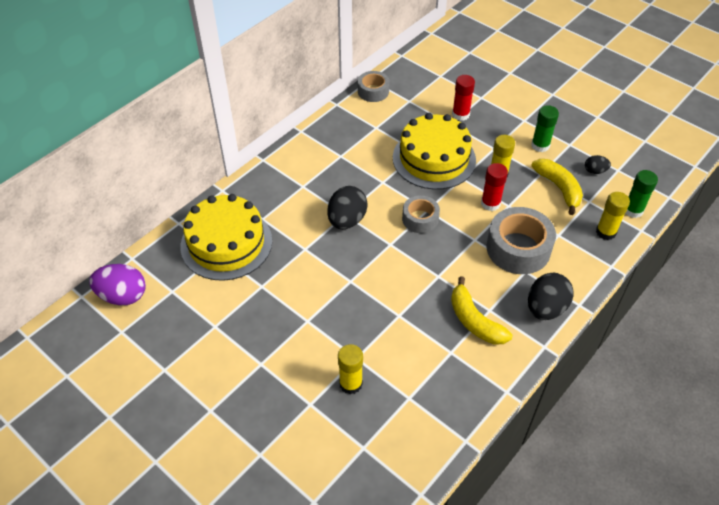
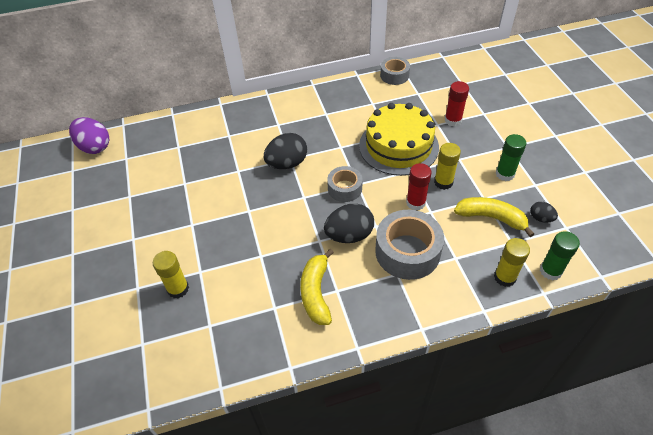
camera: 35 degrees right, 0 degrees up
yellow cake [180,194,272,281] -> none
black egg [528,273,574,320] -> black egg moved to [324,203,374,243]
yellow banana [531,159,583,215] -> yellow banana turned 75 degrees counterclockwise [454,197,534,237]

